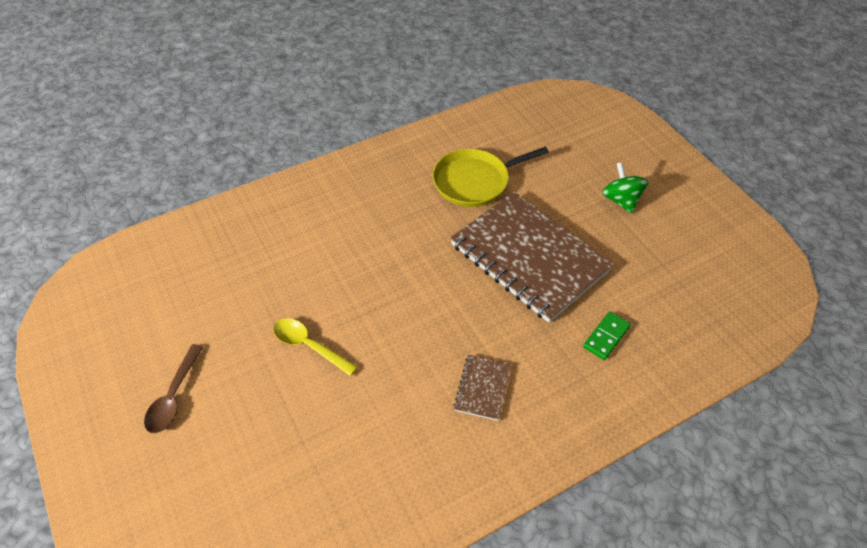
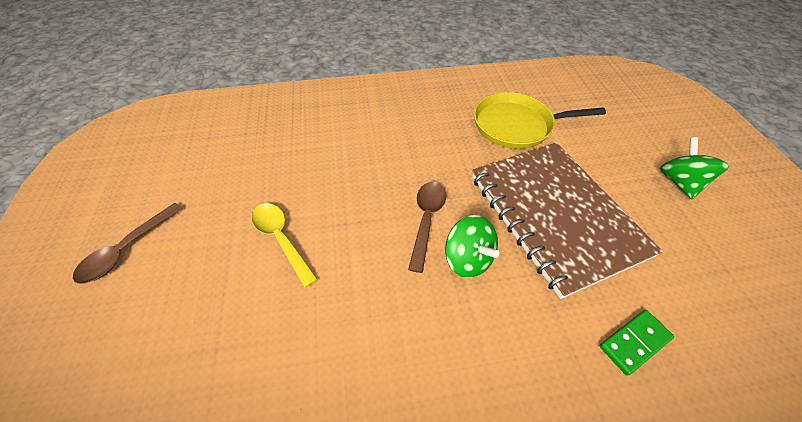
camera: 20 degrees right, 0 degrees up
brown notebook [453,355,511,421] -> none
none -> brown spoon [408,182,446,273]
none -> green spinning top [445,215,500,278]

